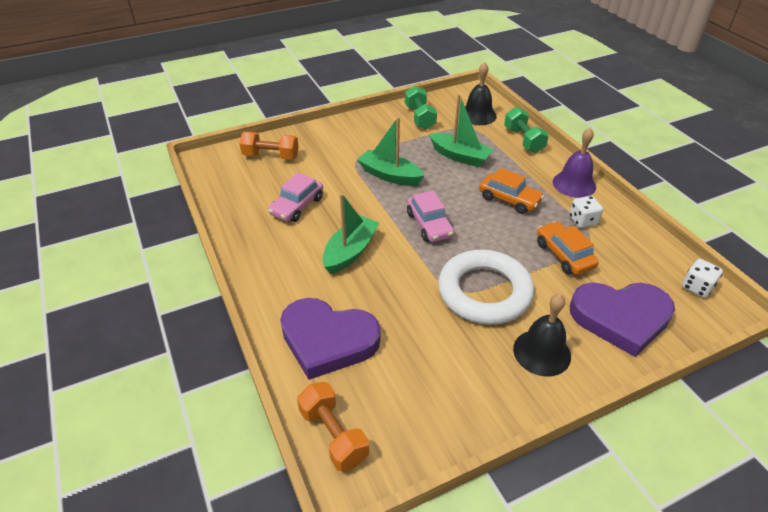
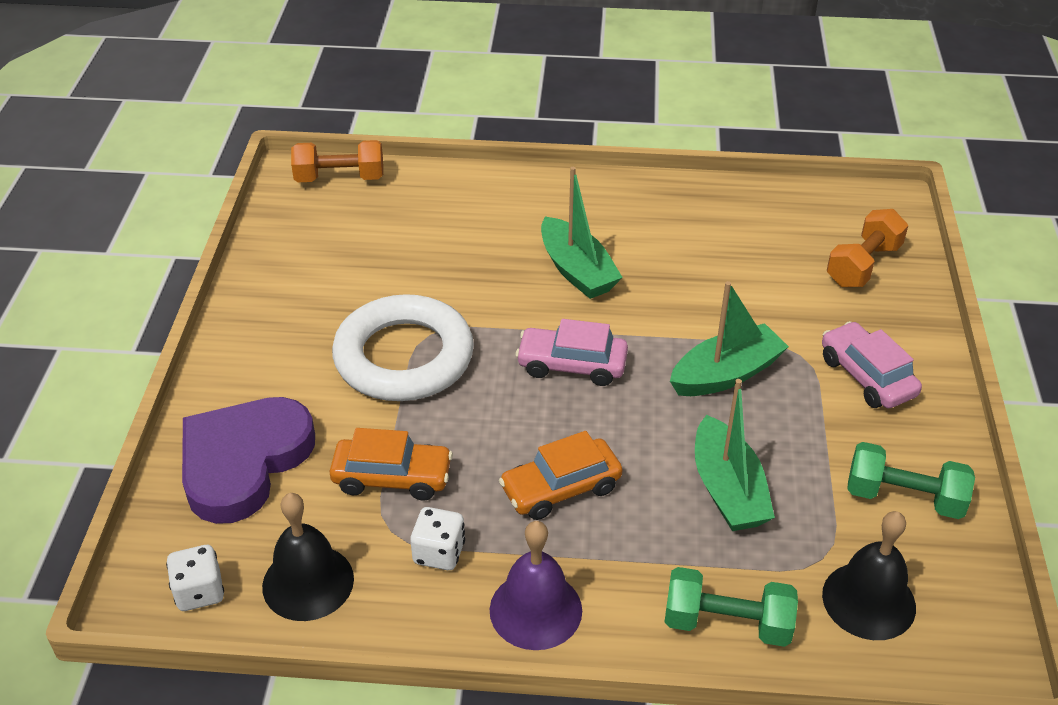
camera: 120 degrees right, 0 degrees up
pink car [268,173,323,222] -> pink car moved to [822,321,922,409]
purple heart [280,298,381,380] -> none
green boat [429,94,494,167] -> green boat turned 75 degrees counterclockwise [695,379,775,531]
black bell [513,294,571,377] -> black bell moved to [262,493,354,621]

